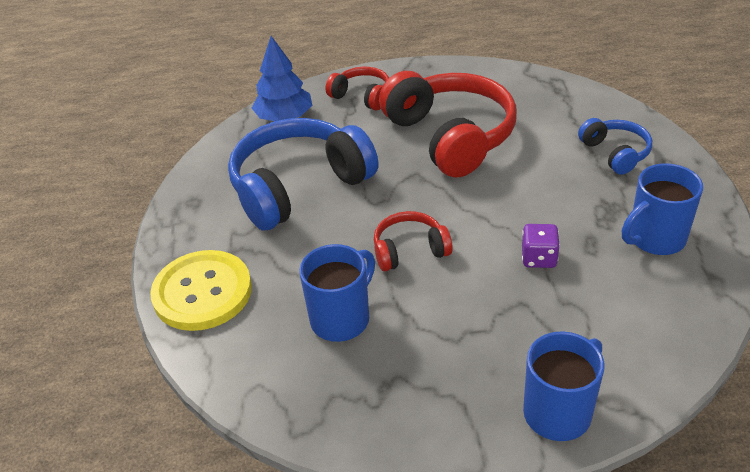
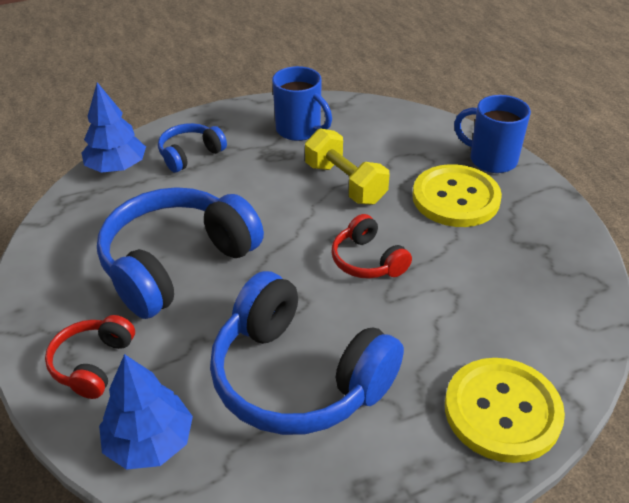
camera: 110 degrees left, 0 degrees up
blue mug [299,244,375,342] -> none
red headphones [379,71,517,177] -> blue headphones [97,187,264,319]
purple dice [522,224,560,268] -> yellow dumbbell [305,128,390,205]
none -> blue tree [81,82,146,173]
none -> yellow button [413,164,502,227]

